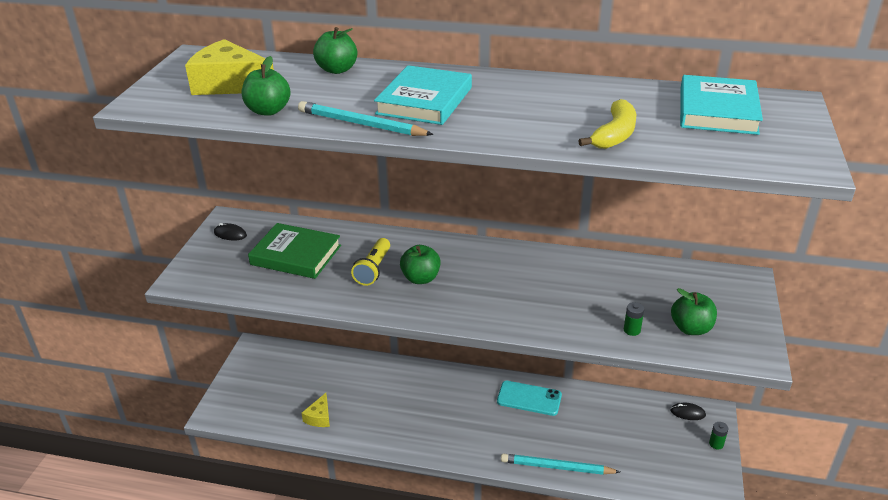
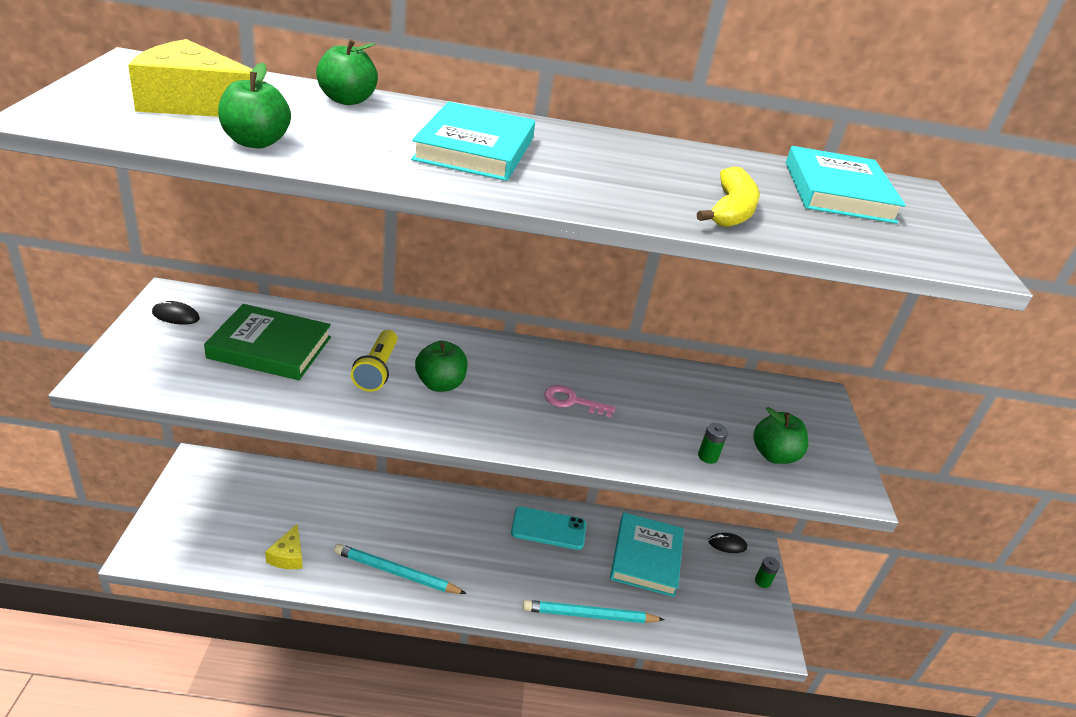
camera: 15 degrees left, 0 degrees up
turquoise pencil [298,101,434,136] -> turquoise pencil moved to [334,544,467,594]
none -> pink key [544,385,615,417]
none -> turquoise book [610,513,684,597]

